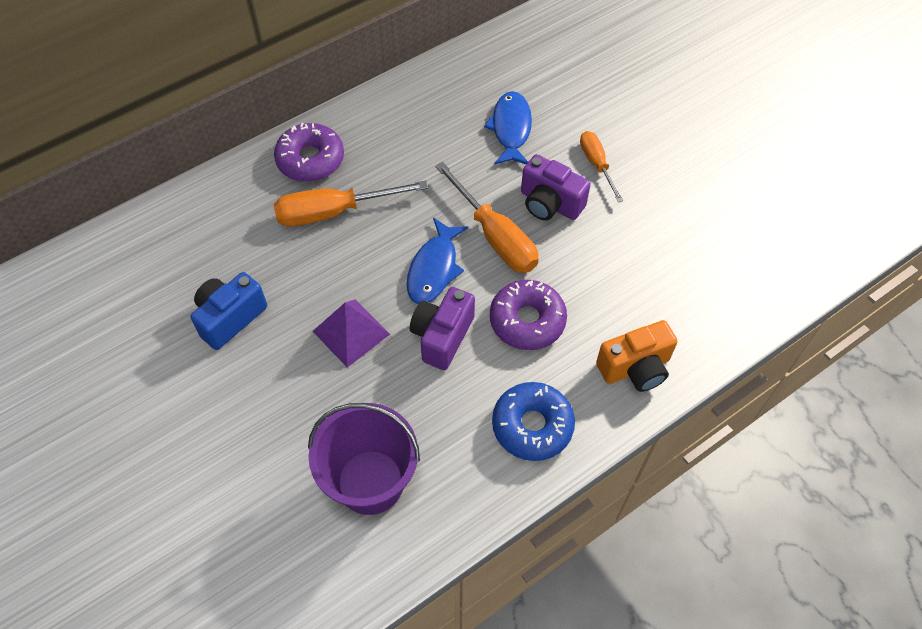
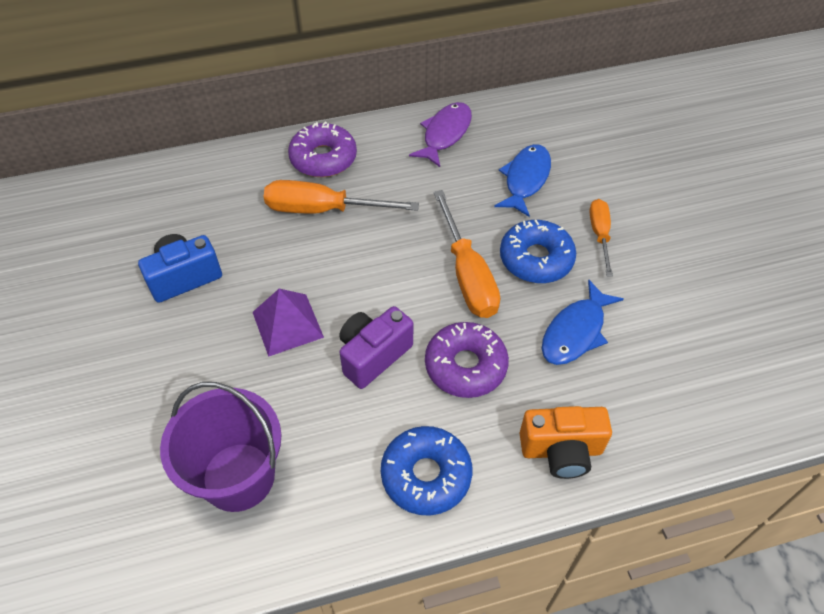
camera: 20 degrees right, 5 degrees down
blue fish [407,217,468,304] -> blue fish moved to [542,280,623,365]
purple camera [521,154,591,220] -> blue donut [500,220,576,283]
none -> purple fish [409,102,472,167]

